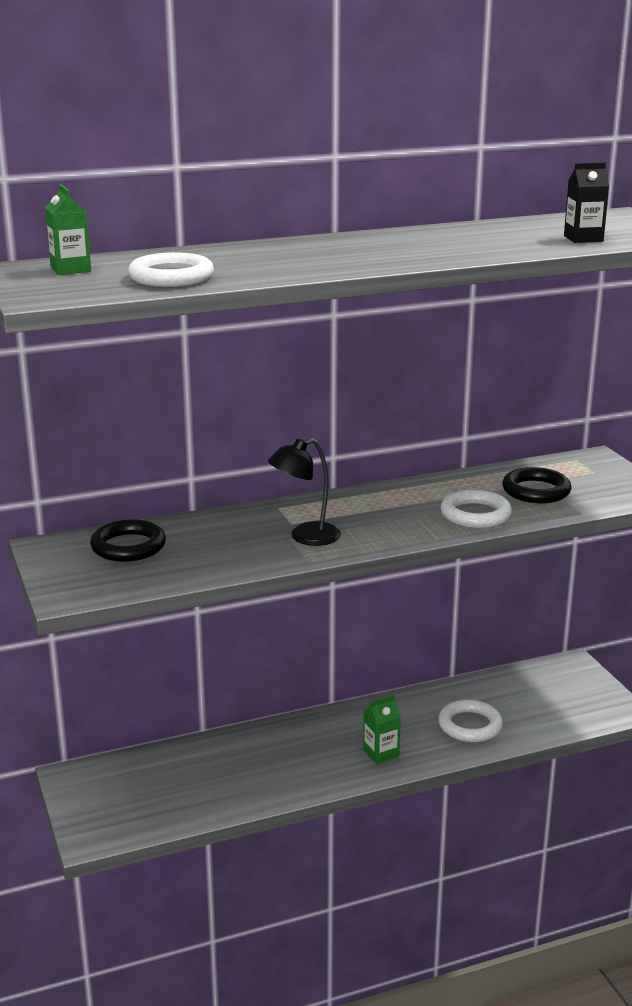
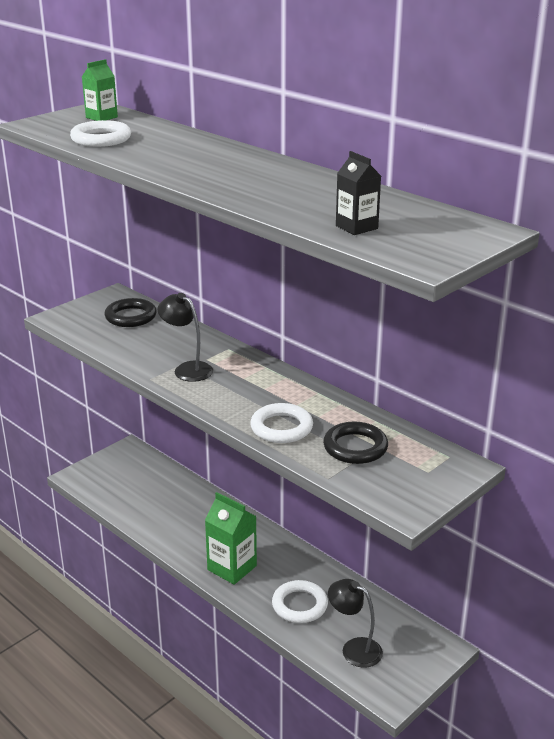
camera: 65 degrees right, 5 degrees up
green carton [363,695,401,764] -> green carton [205,492,257,585], size x1.65
none -> black lamp [328,579,383,668]

